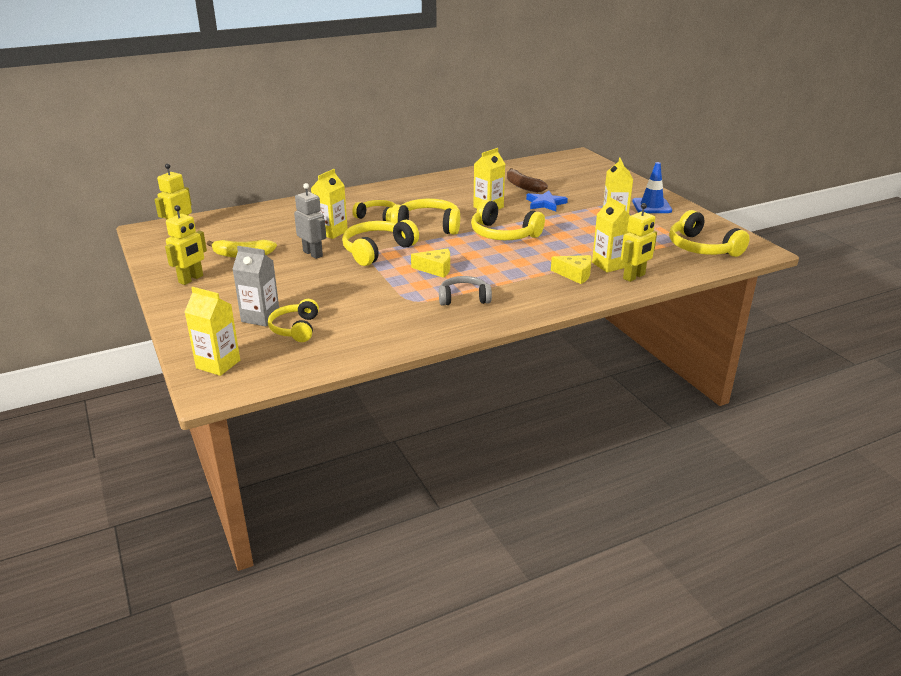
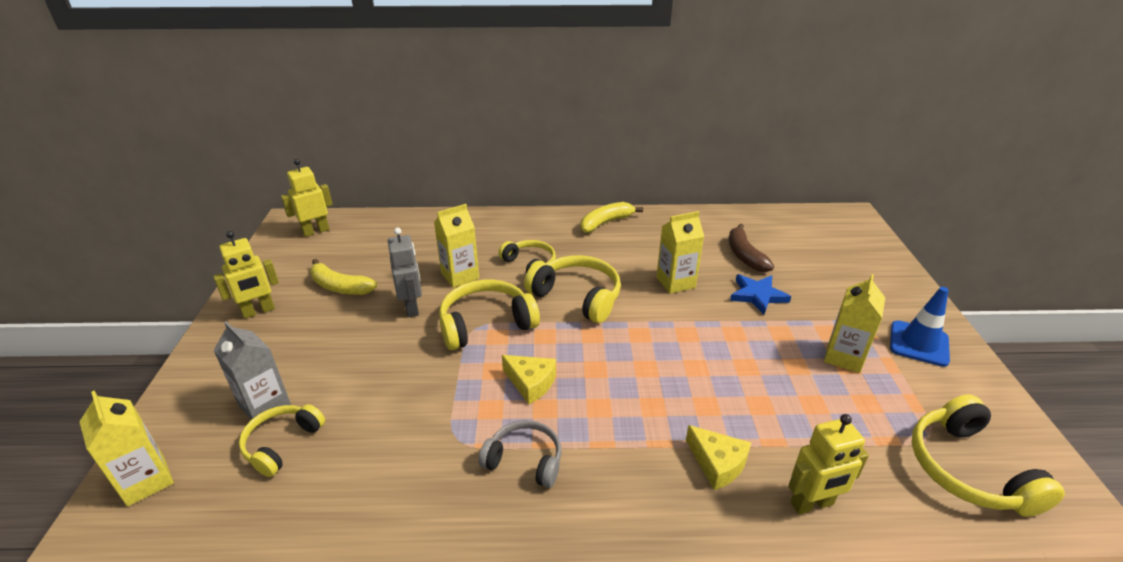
camera: 25 degrees right, 5 degrees up
yellow headphones [471,200,545,240] -> none
yellow carton [592,197,630,273] -> none
none -> yellow banana [580,202,643,233]

